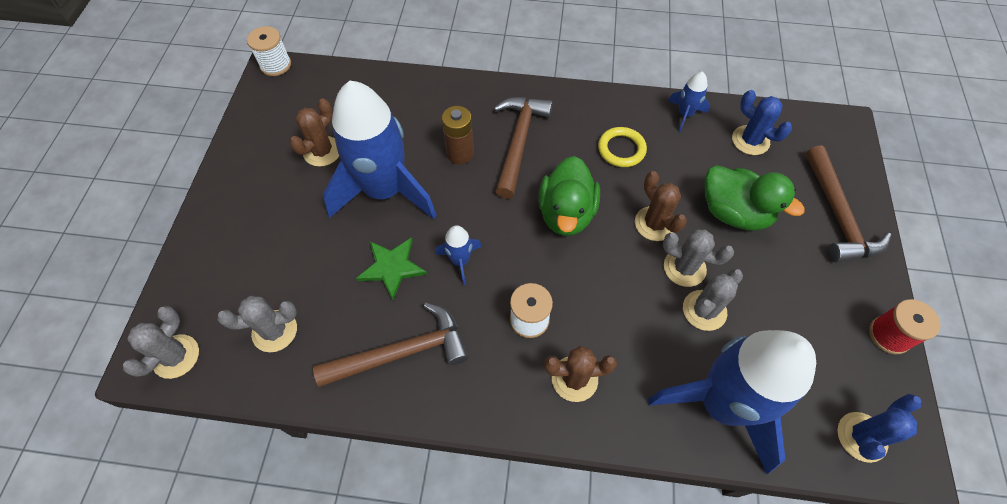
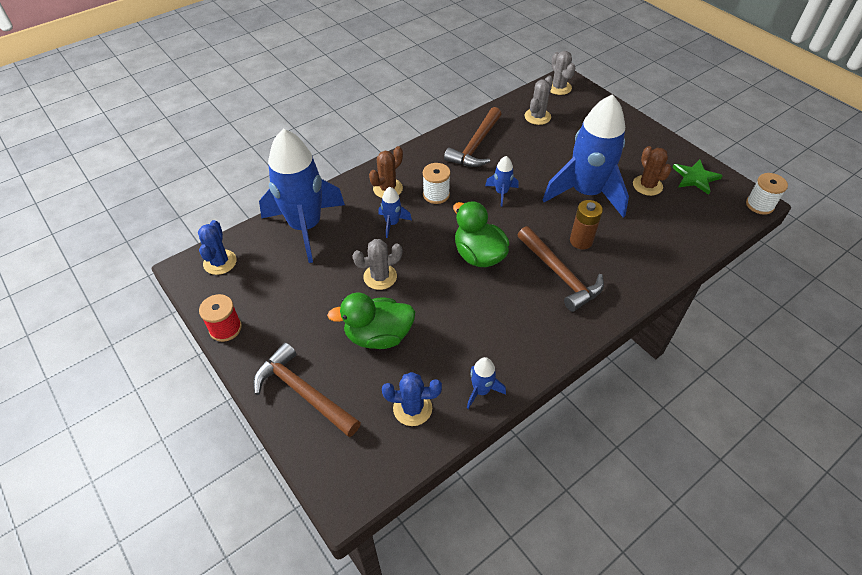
camera: 135 degrees right, 10 degrees down
green star [356,237,427,300] -> green star moved to [672,160,723,195]
yellow ring [598,127,647,167] -> none
brown cactus [635,171,687,241] -> none
grey cactus [683,269,743,331] -> none
none -> blue rocket [378,187,412,238]

